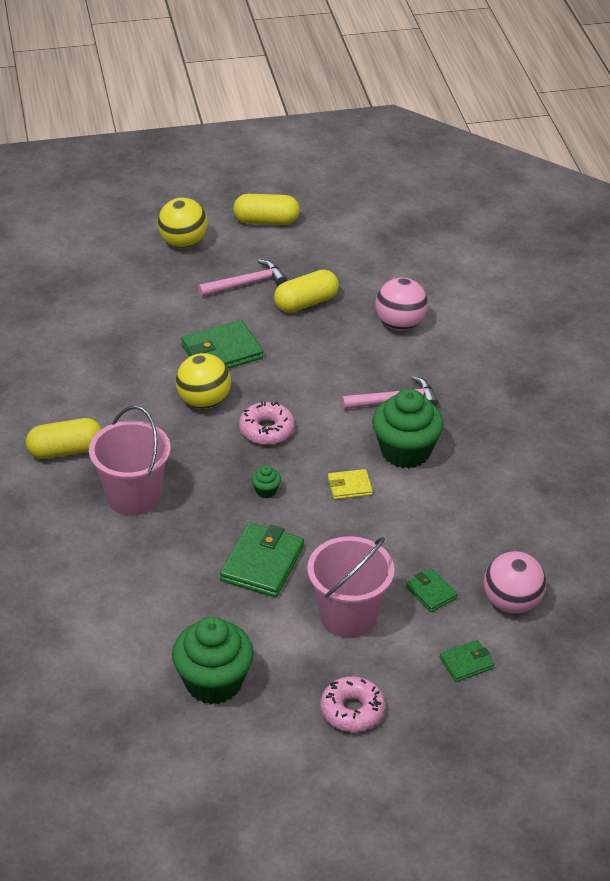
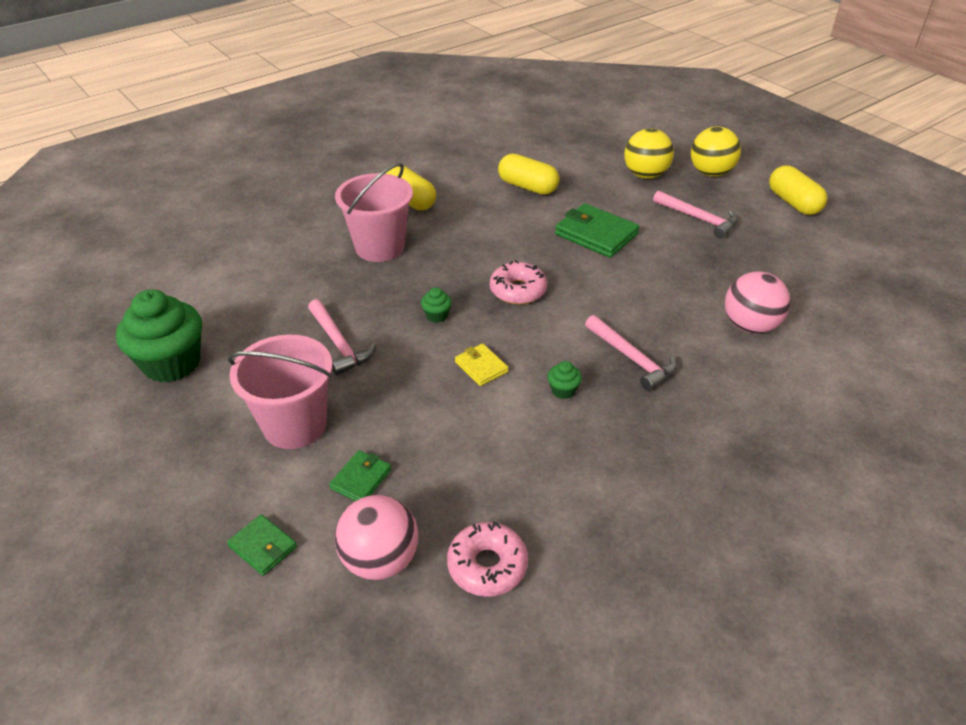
camera: 65 degrees right, 0 degrees up
yellow ball [176,353,231,409] -> yellow ball moved to [624,128,674,179]
green wallet [220,523,304,597] -> pink hammer [308,299,376,375]
yellow capsule [274,269,339,313] -> yellow capsule moved to [498,154,559,195]
pink donut [320,676,385,732] -> pink donut moved to [447,521,528,597]
green cupcake [372,389,444,468] -> green cupcake [547,361,582,399], size x0.41

